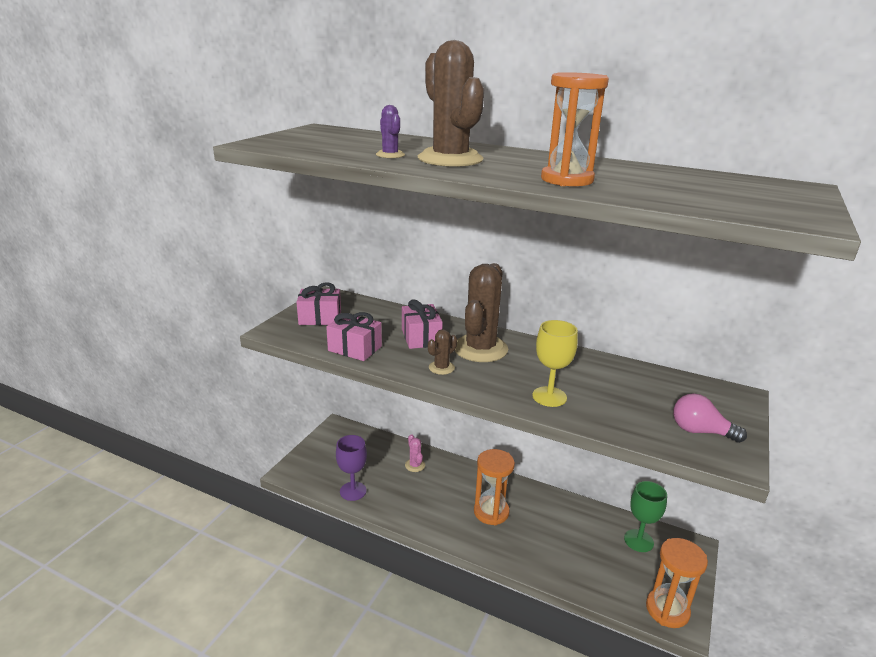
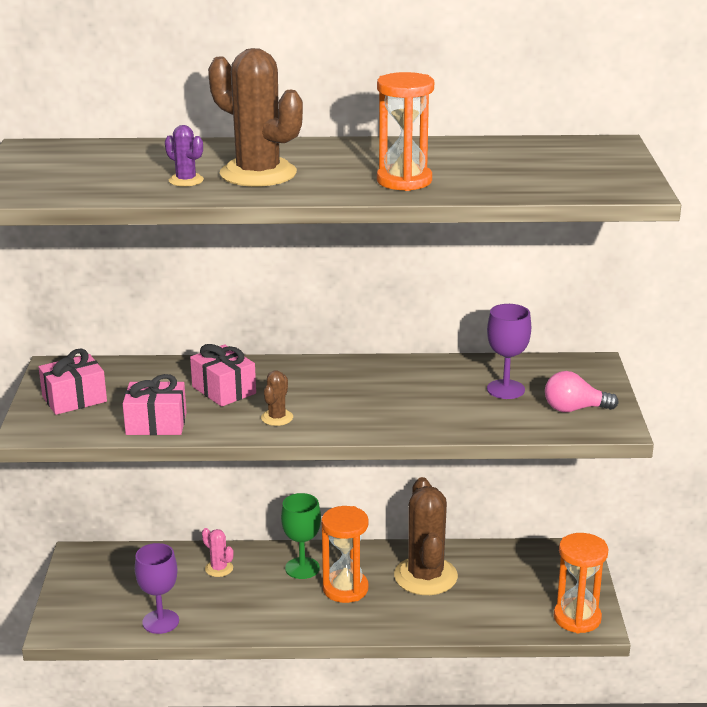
camera: 25 degrees left, 0 degrees up
brown cactus [454,263,508,362] -> brown cactus moved to [394,477,458,595]
yellow goblet [532,320,578,407] -> none
green goblet [624,481,667,552] -> green goblet moved to [281,493,321,579]
none -> purple goblet [487,304,531,399]

